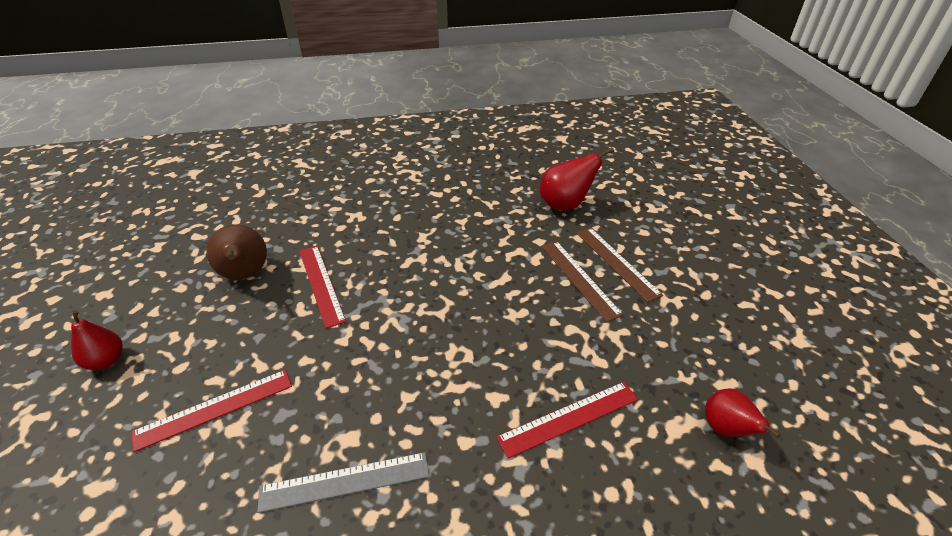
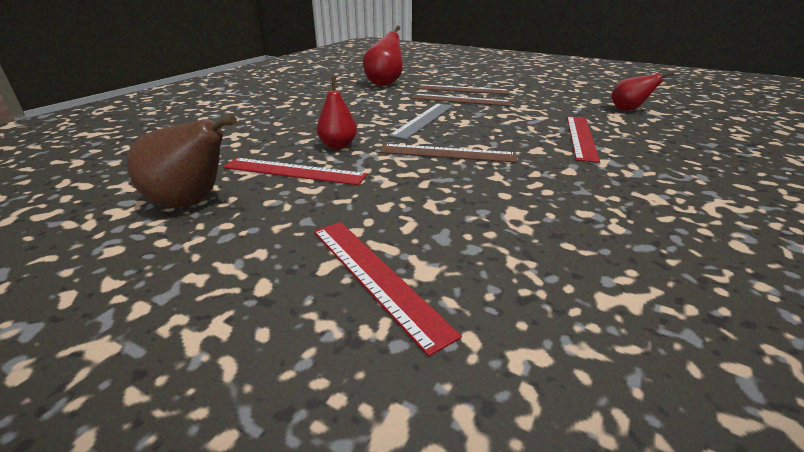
camera: 50 degrees left, 10 degrees down
red pear [71,310,123,370] -> red pear moved to [317,77,357,149]
red ruler [131,370,292,452] -> red ruler turned 45 degrees counterclockwise [314,222,462,357]
grey ruler [257,452,429,513] -> grey ruler moved to [389,103,453,140]
none -> brown ruler [380,144,517,163]

